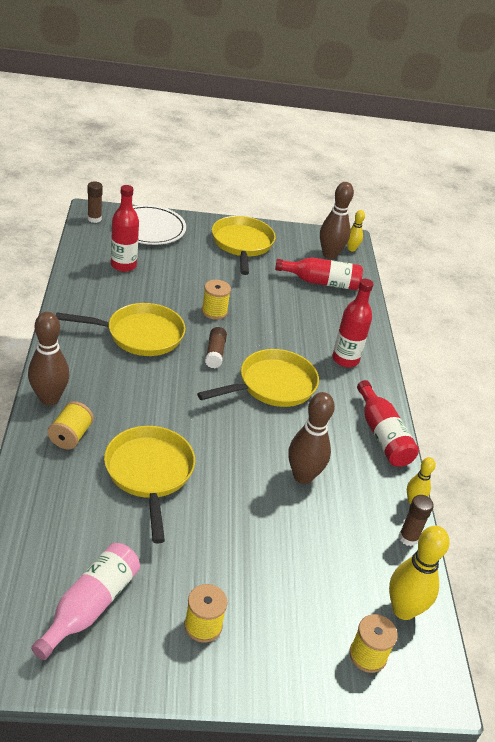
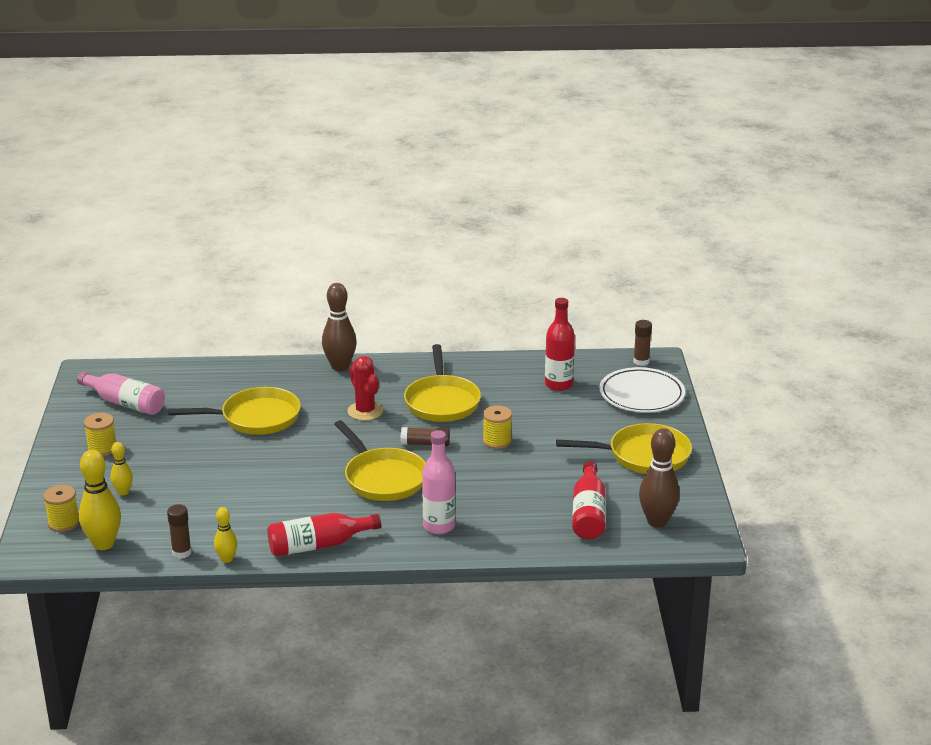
camera: 95 degrees right, 10 degrees down
yellow spool [47,401,94,449] -> none
brown bowling pin [289,392,335,484] -> none
red bottle [332,279,374,367] -> pink bottle [422,430,456,534]
yellow bowling pin [347,210,365,251] -> yellow bowling pin moved to [110,442,133,495]
none -> red cactus [347,356,383,421]

